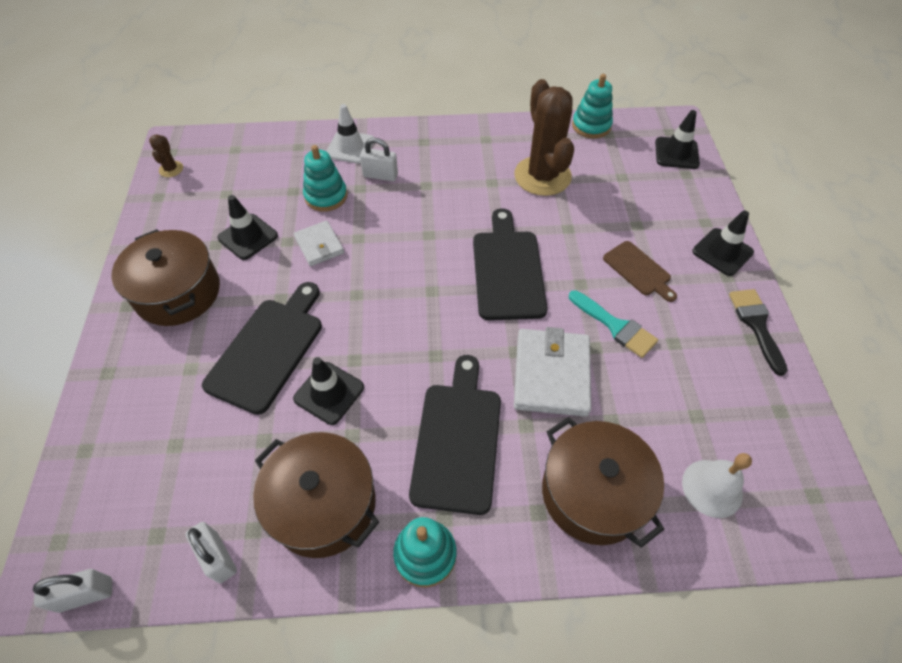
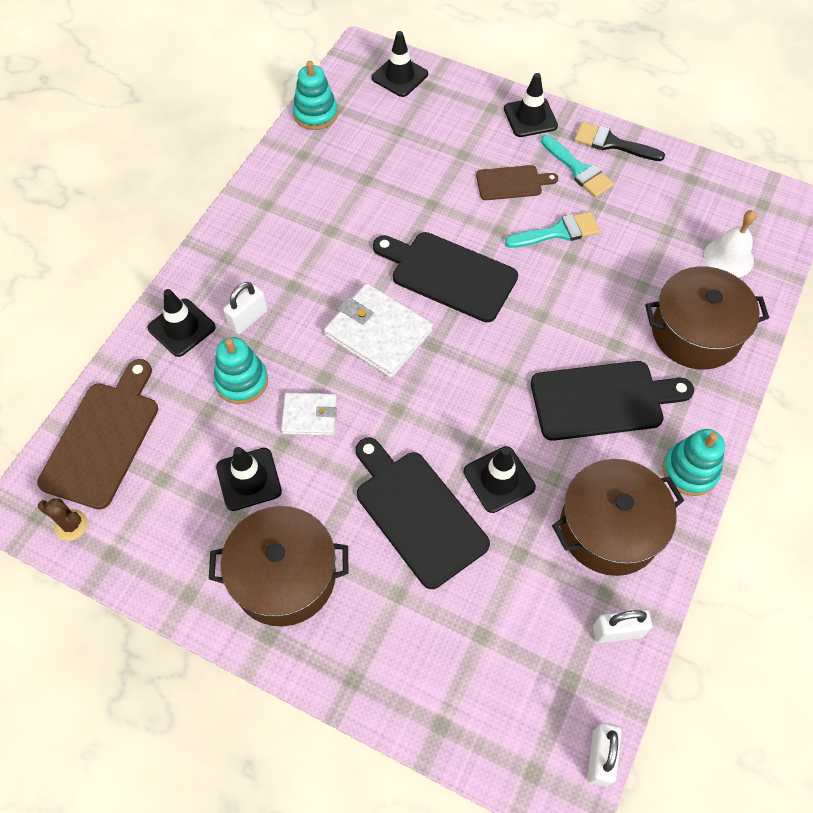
camera: 60 degrees left, 5 degrees up
white traffic cone [326,104,374,164] -> black traffic cone [148,289,216,357]
black cutting board [409,355,501,515] -> black cutting board turned 135 degrees clockwise [531,361,694,441]
brown cactus [514,79,574,196] -> none
white wallet [514,327,591,417] -> white wallet moved to [324,283,433,378]
none -> brown cutting board [37,359,158,510]
none -> turquoise brush [541,135,614,197]

